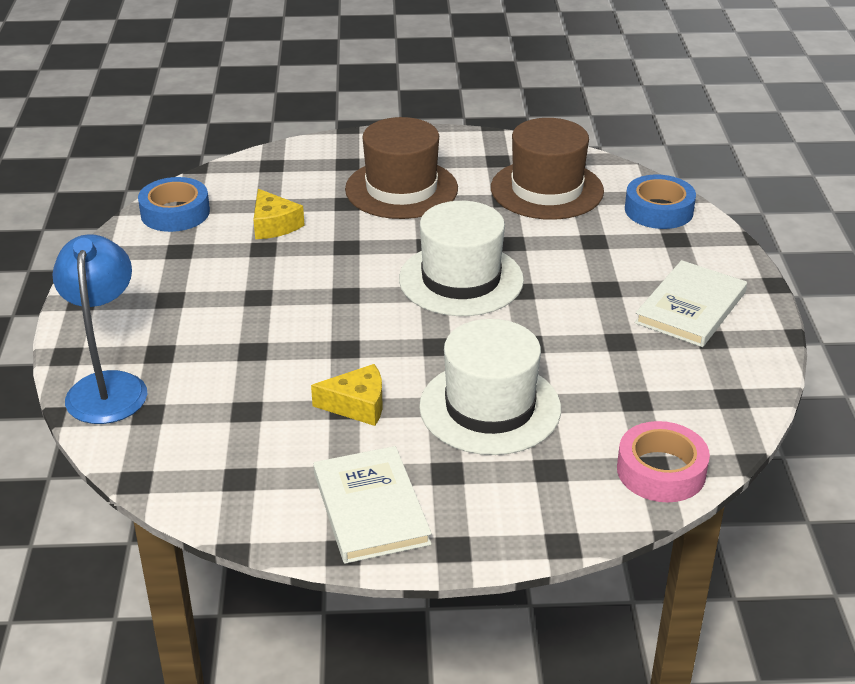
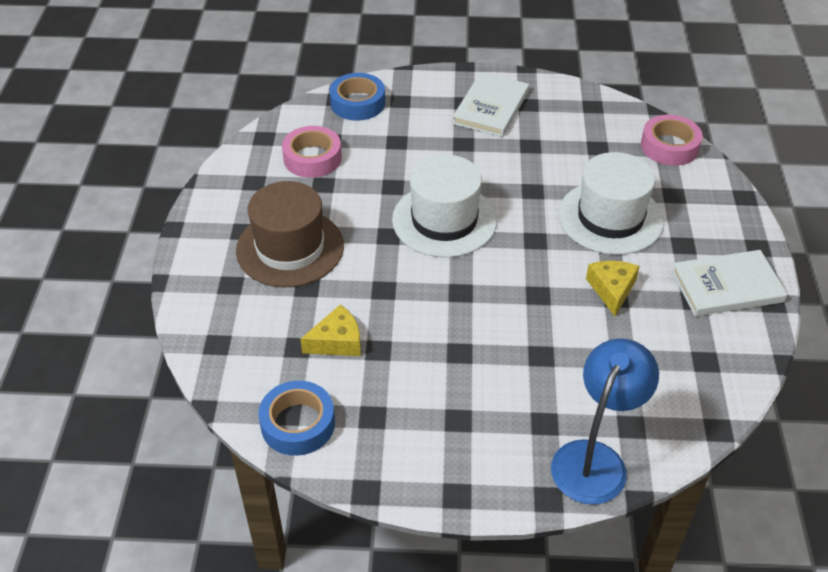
camera: 85 degrees left, 10 degrees up
blue lamp [52,234,147,424] -> blue lamp turned 120 degrees clockwise [551,338,659,505]
brown hat [491,118,604,220] -> pink tape [282,126,342,178]
white book [635,260,747,347] -> white book turned 75 degrees clockwise [452,72,529,137]

